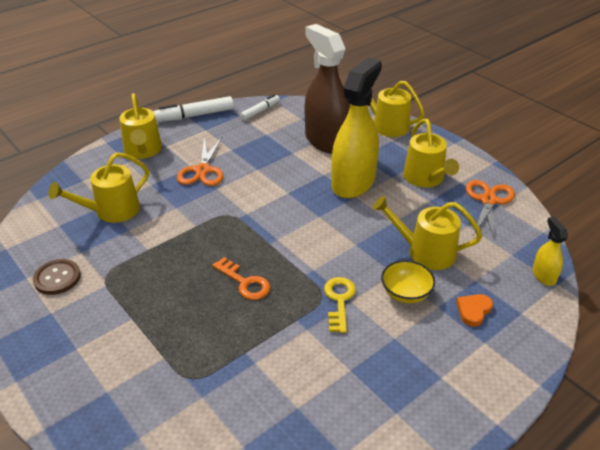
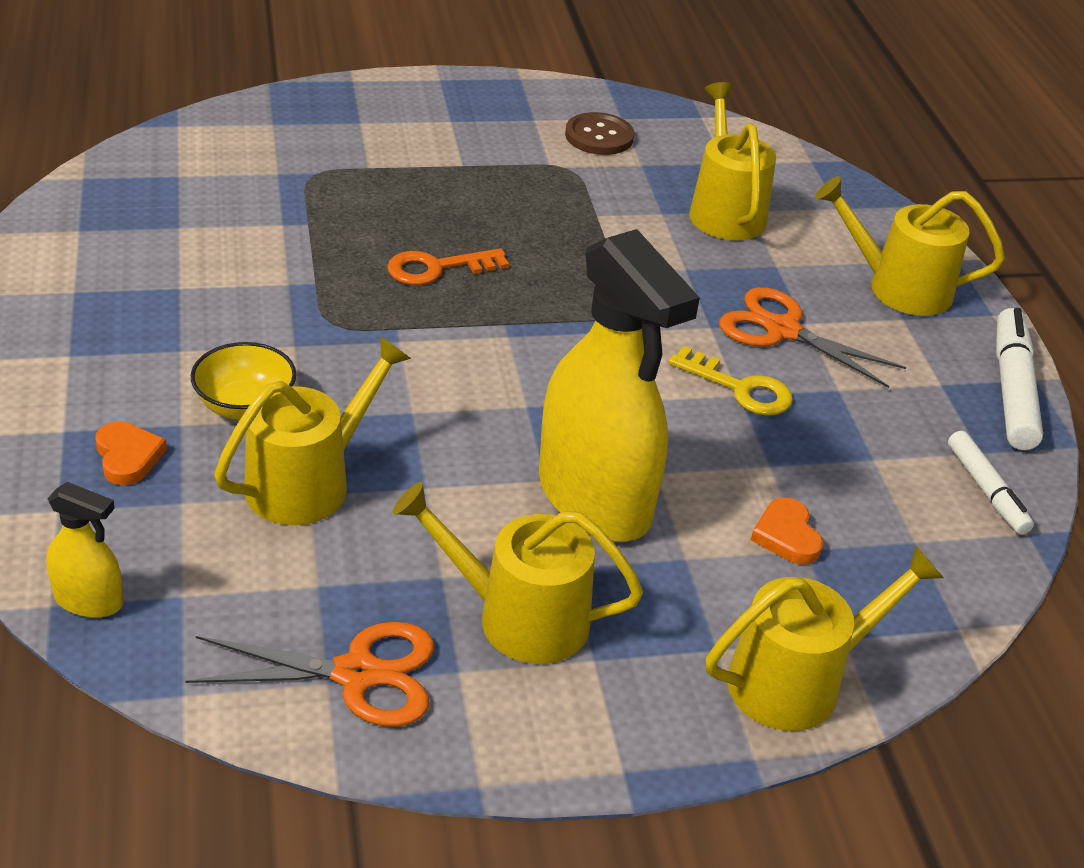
camera: 115 degrees right, 0 degrees up
brown spray bottle [305,24,350,154] -> orange heart [751,498,823,565]
yellow key [324,277,356,333] -> yellow key moved to [668,346,793,416]
orange scissors [466,180,515,240] -> orange scissors turned 45 degrees counterclockwise [185,622,434,727]

